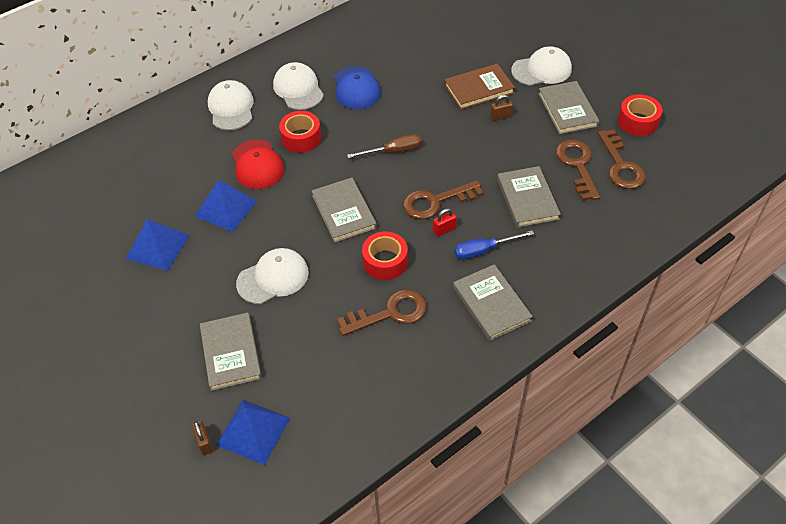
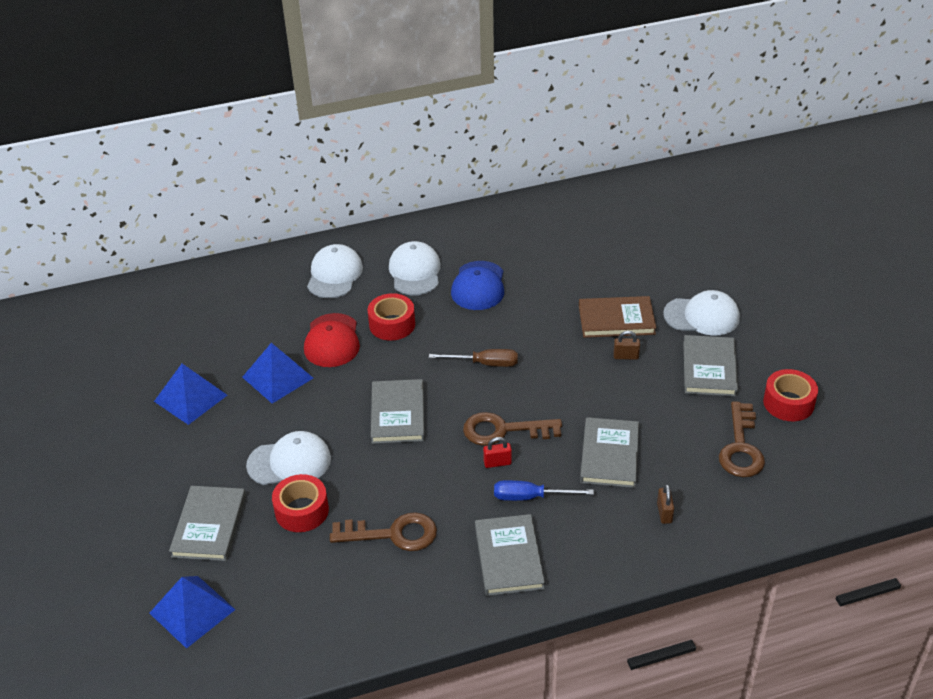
camera: 20 degrees right, 10 degrees down
brown padlock [192,421,213,455] -> brown padlock moved to [657,484,674,524]
red tape [362,231,408,280] -> red tape moved to [272,474,329,532]
brown key [556,140,600,201] -> none

